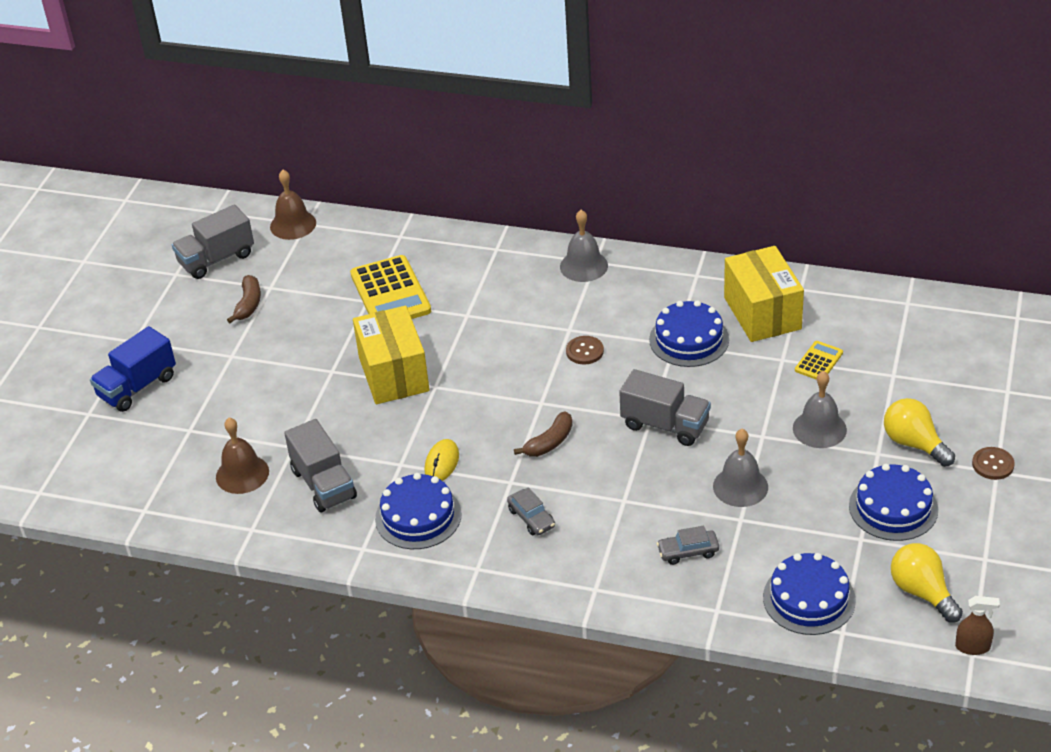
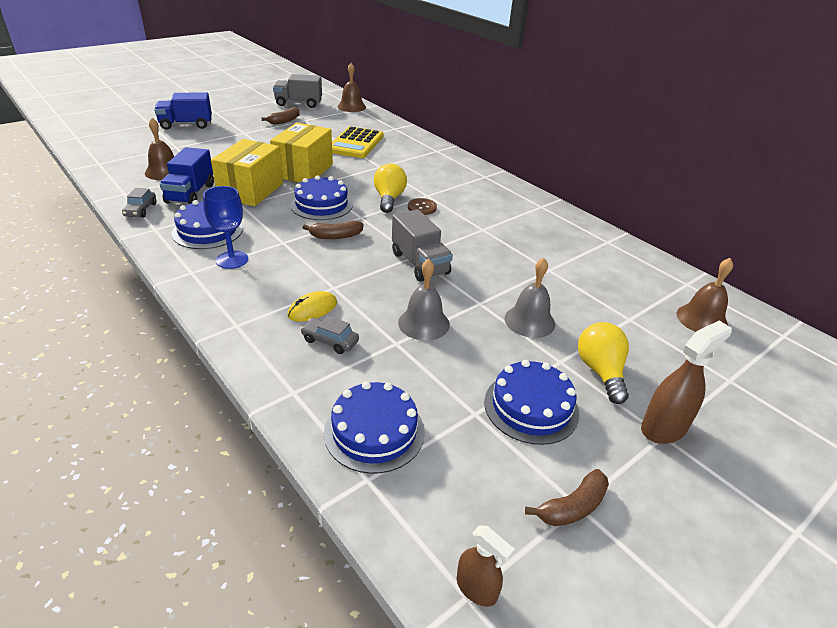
camera: 30 degrees right, 5 degrees down
grey truck [284,419,357,512] -> blue truck [160,147,214,204]
yellow mouse [425,439,459,481] -> yellow mouse moved to [287,291,337,322]
grey car [507,487,555,535] -> grey car moved to [122,188,156,218]
grey bell [560,210,608,282] -> none
blue cake [649,300,729,367] -> blue cake moved to [290,175,353,220]
yellow box [724,246,804,342] -> yellow box moved to [211,139,283,206]
yellow calculator [795,341,843,380] -> none
yellow light bulb [891,543,963,623] -> yellow light bulb moved to [374,163,407,213]
brown button [972,447,1015,480] -> brown spray bottle [641,321,732,444]
none -> blue goblet [203,186,248,269]
none -> brown banana [525,469,609,526]
none -> brown bell [677,258,733,332]

